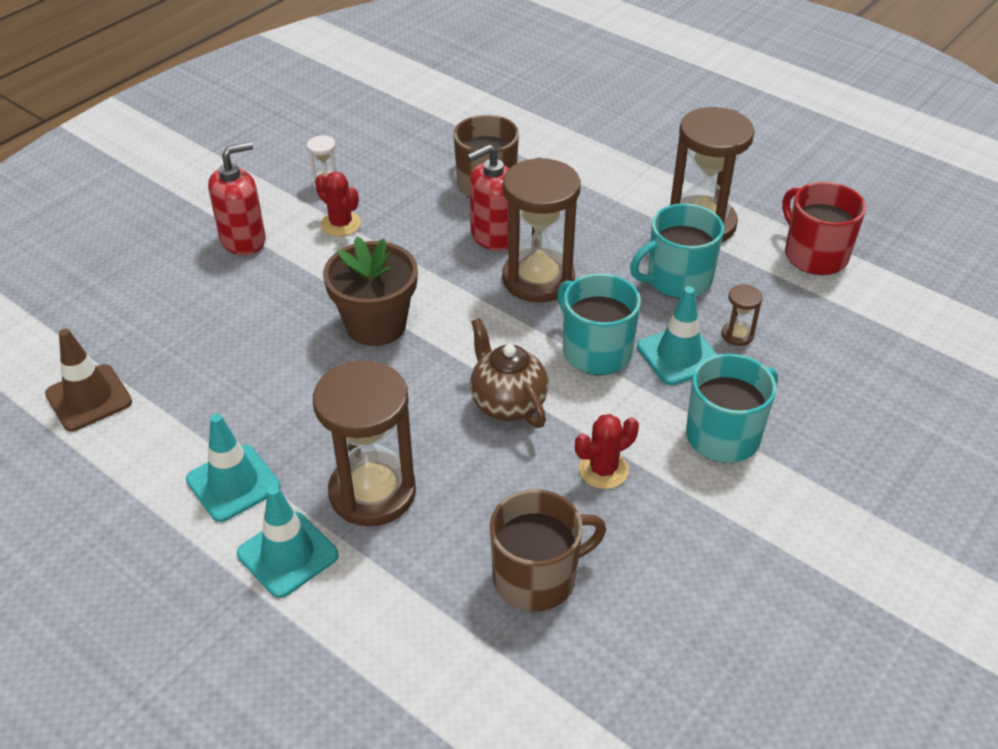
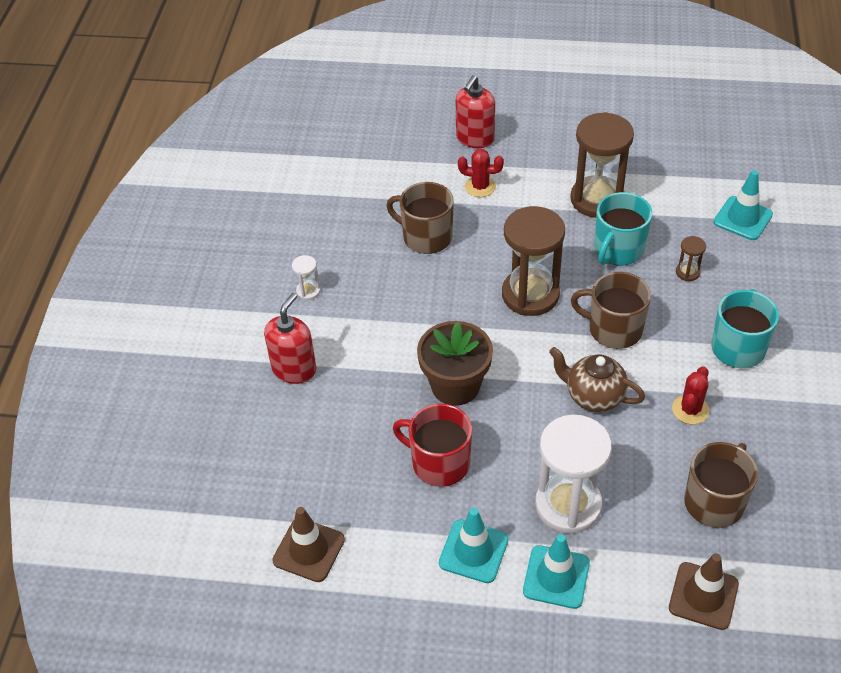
camera: 30 degrees left, 5 degrees up
brown hourglass [313,360,416,526] -> white hourglass [535,415,612,534]
red cactus [315,172,361,236] -> red cactus moved to [458,149,504,197]
red soap dispenser [467,144,509,251] -> red soap dispenser moved to [456,75,495,148]
turquoise mug [557,273,641,375] -> brown mug [571,272,651,349]
turquoise traffic cone [637,286,717,385] -> turquoise traffic cone moved to [714,170,773,240]
red mug [782,182,866,275] -> red mug moved to [393,403,472,487]
none -> brown traffic cone [669,553,739,630]

